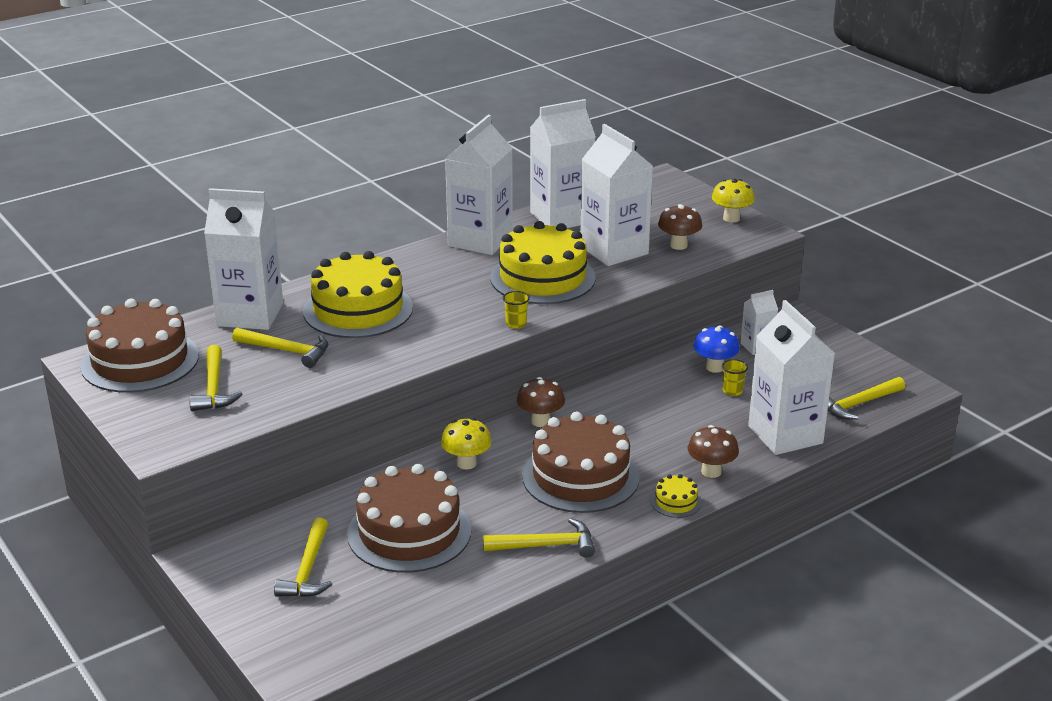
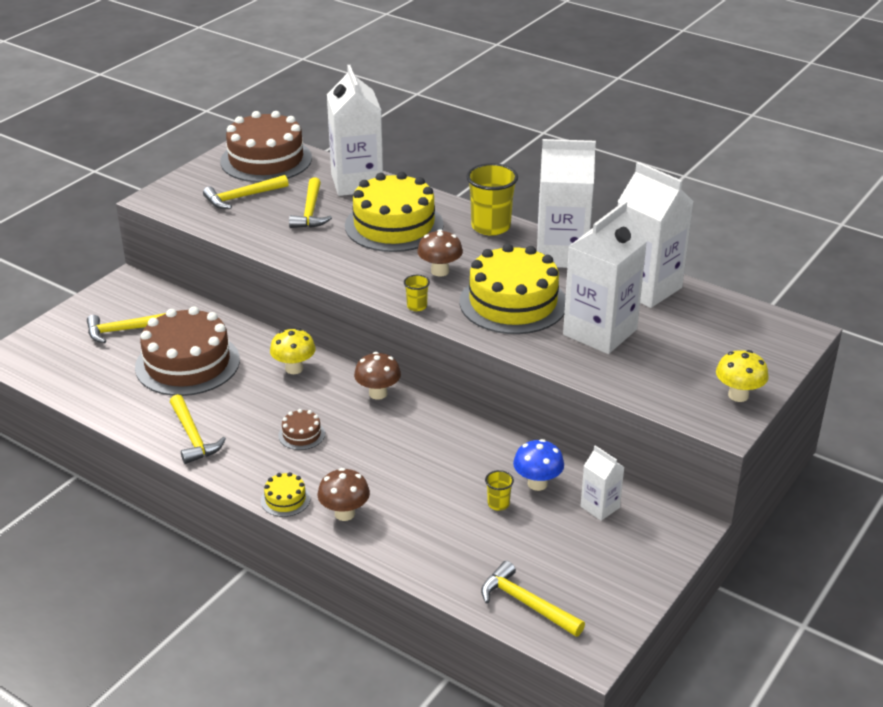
camera: 70 degrees right, 5 degrees up
brown cake [522,412,640,513] -> brown cake [278,409,325,450], size x0.42
brown mushroom [658,204,702,250] -> brown mushroom moved to [417,229,463,277]
white carton [748,300,835,455] -> none
none -> yellow cup [466,163,518,236]

